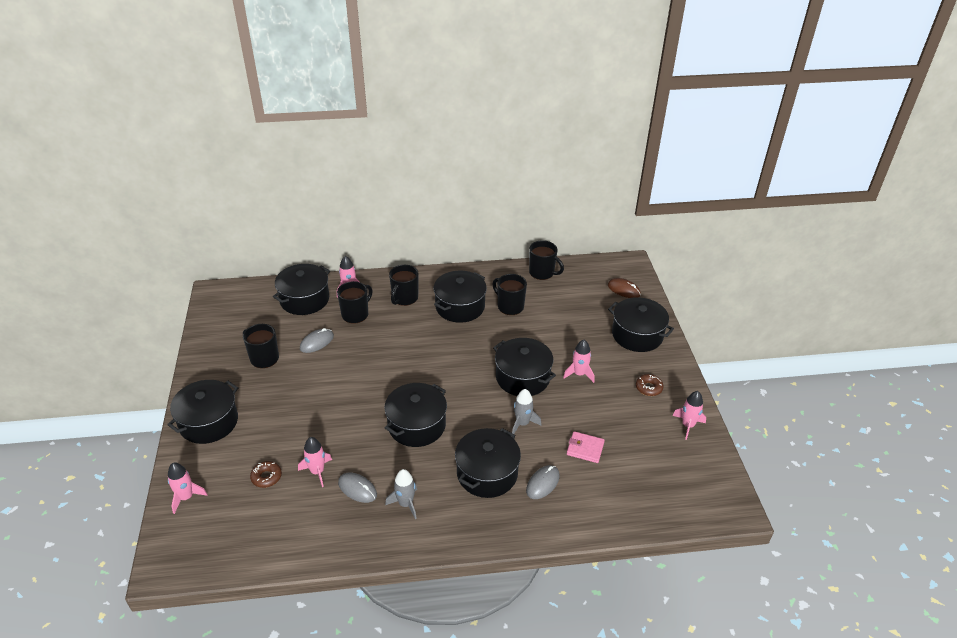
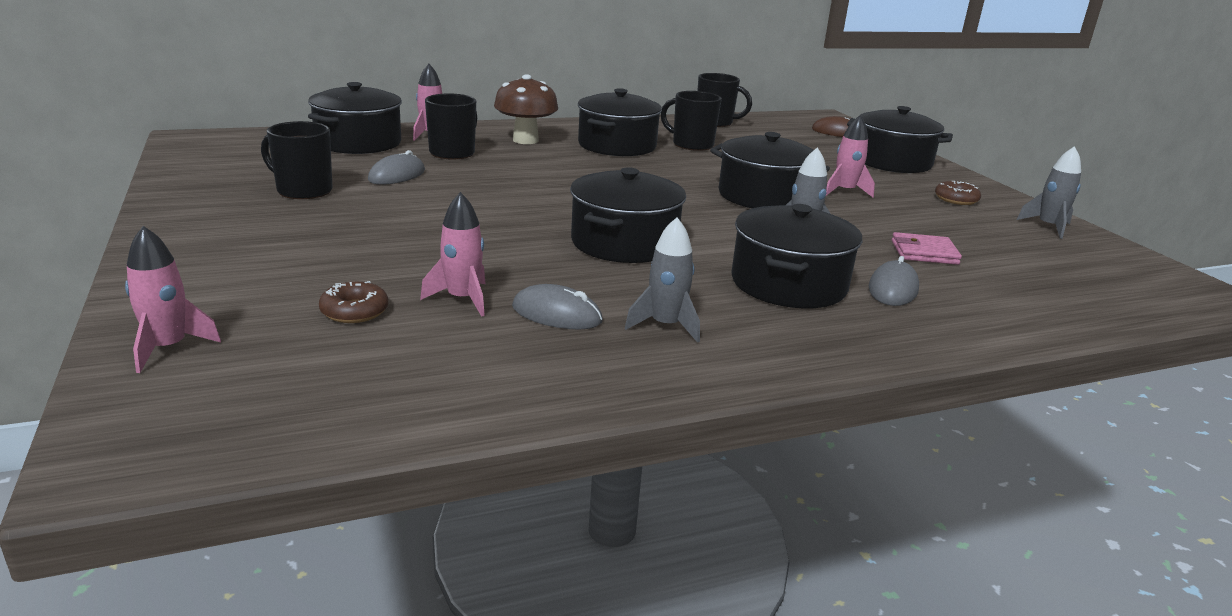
camera: 15 degrees left, 15 degrees down
black pot [167,380,238,444] -> none
black mug [389,265,418,306] -> brown mushroom [494,74,558,144]
pink rocket [673,391,706,440] -> grey rocket [1017,146,1081,239]

